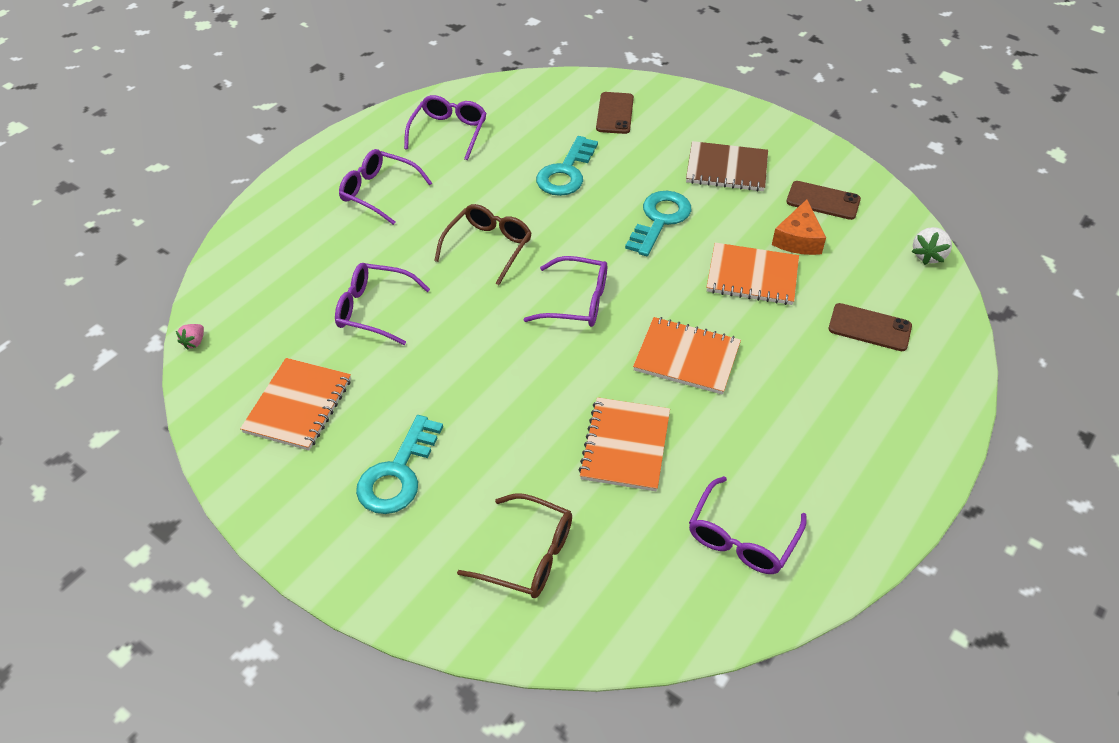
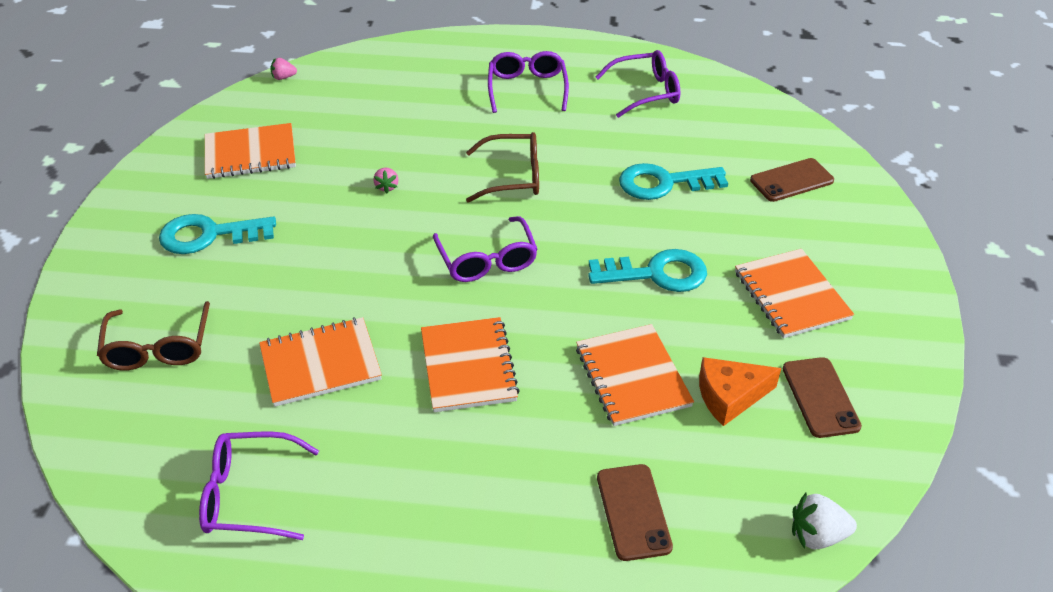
camera: 60 degrees right, 5 degrees down
purple glasses [335,263,430,345] -> none
brown notebook [686,141,768,191] -> orange notebook [735,249,854,338]
none -> pink strawberry [373,168,398,193]

